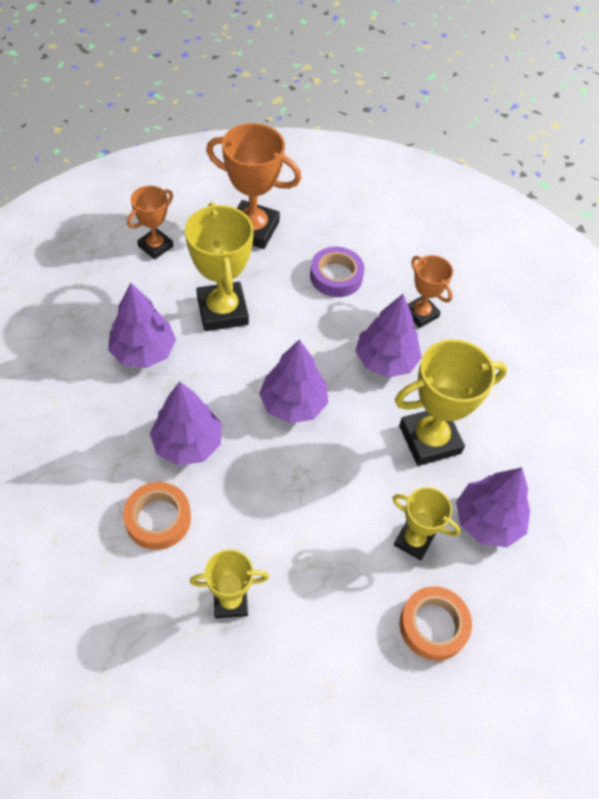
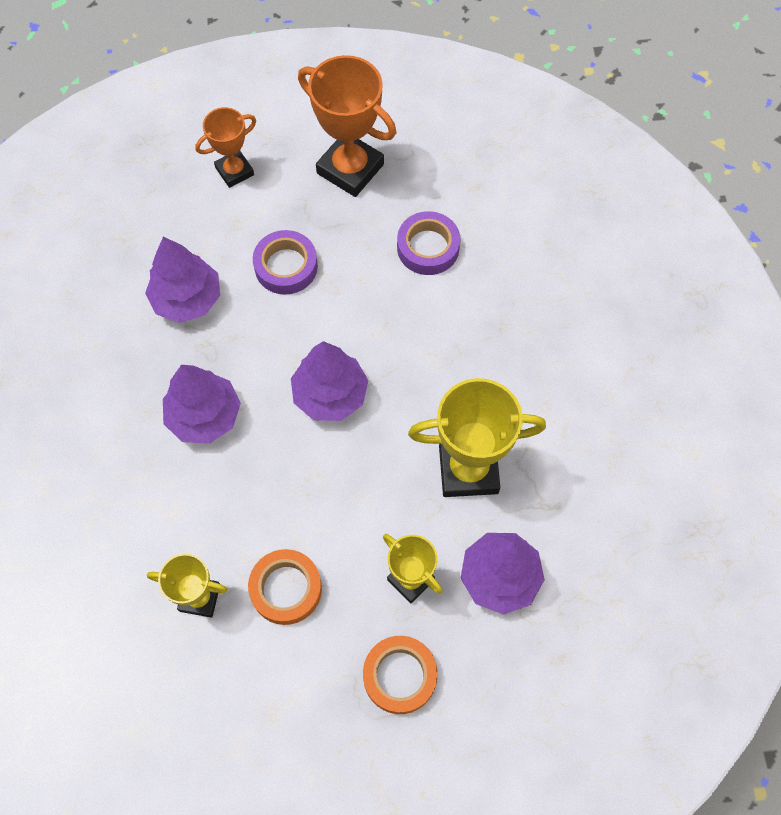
camera: 20 degrees right, 10 degrees up
orange tape [123,482,191,550] -> orange tape moved to [248,549,322,625]
yellow trophy [185,202,254,331] -> purple tape [253,230,318,295]
purple tree [355,294,422,378] -> none
orange trophy [408,255,453,328] -> none

